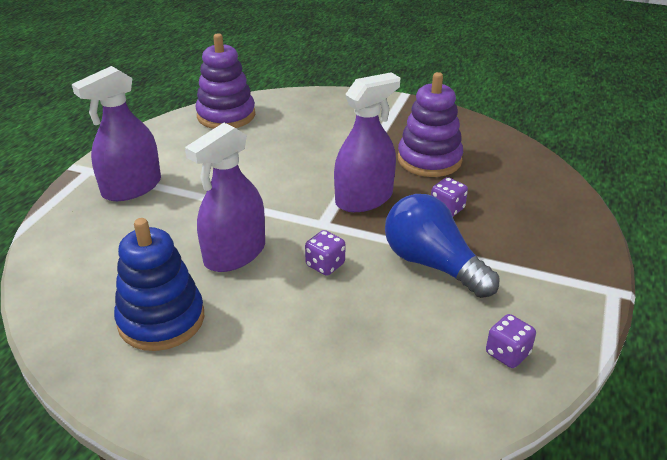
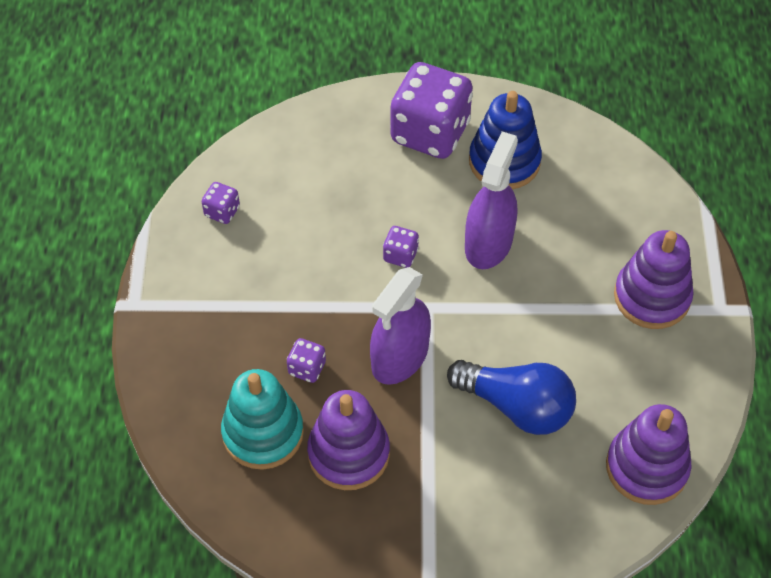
camera: 160 degrees right, 20 degrees up
purple spray bottle [72,66,161,201] -> purple stacking toy [614,230,694,329]
blue light bulb [385,194,499,298] -> blue light bulb moved to [447,360,576,435]
none -> turquoise stacking toy [221,369,304,470]
none -> purple dice [390,62,473,159]

